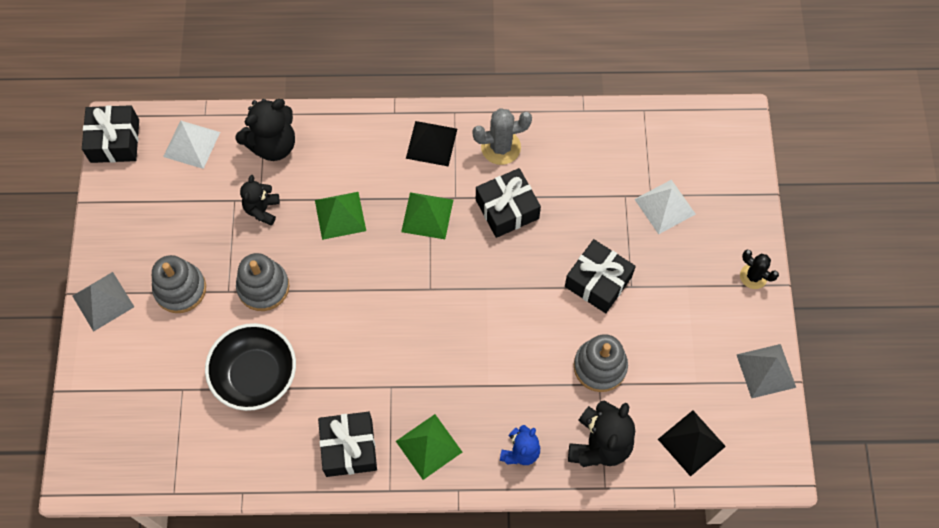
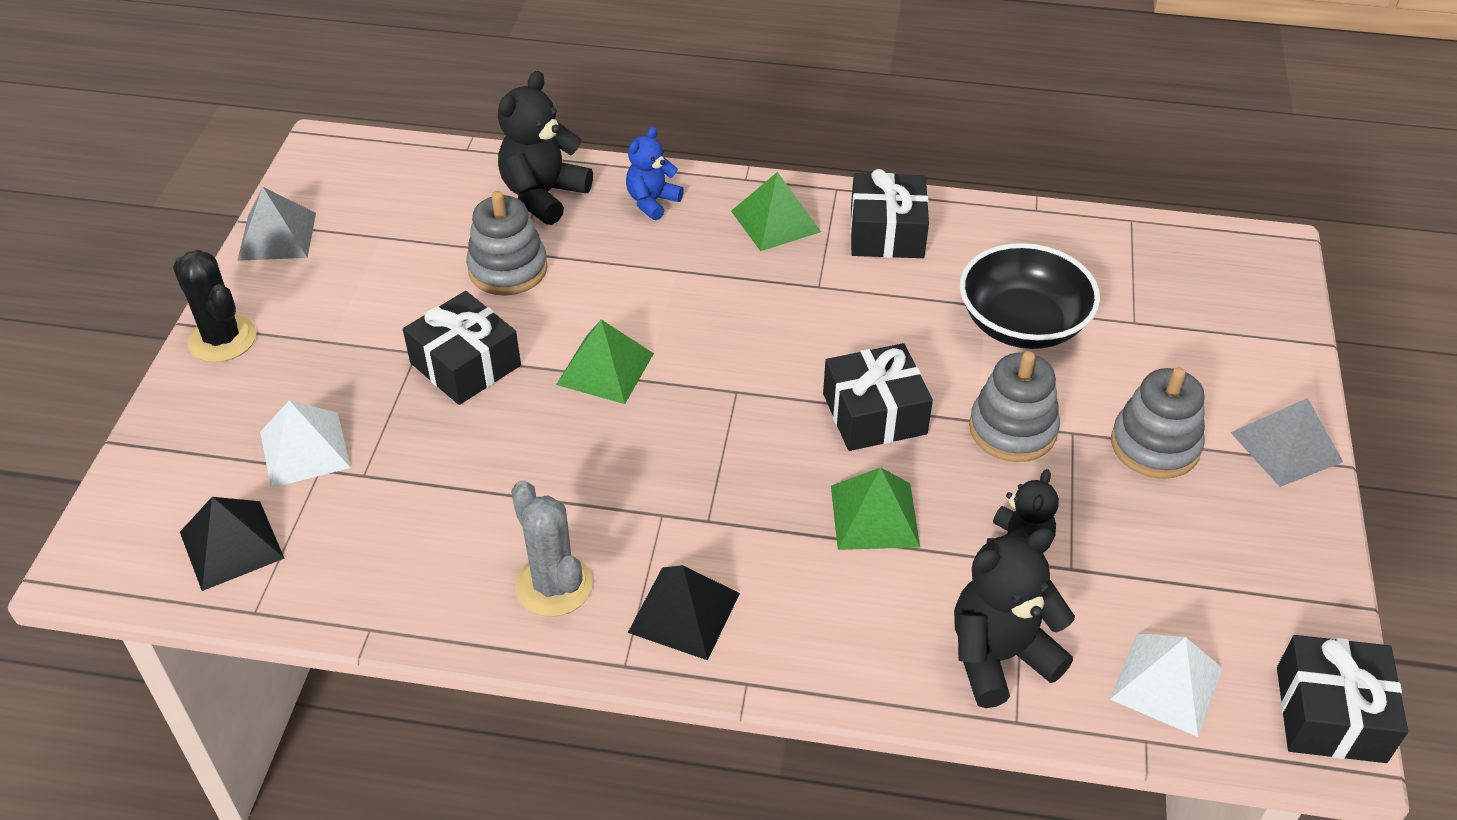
camera: 170 degrees left, 20 degrees down
green pyramid [401,192,453,239] -> green pyramid moved to [556,319,654,404]
grey cactus [472,108,532,165] -> grey cactus turned 60 degrees clockwise [511,480,593,617]
black gift [476,168,541,238] -> black gift moved to [823,343,933,451]
black pyramid [658,410,726,477] -> black pyramid moved to [180,497,284,591]
black cactus [740,250,779,289] -> black cactus [173,250,256,362], size x1.50

